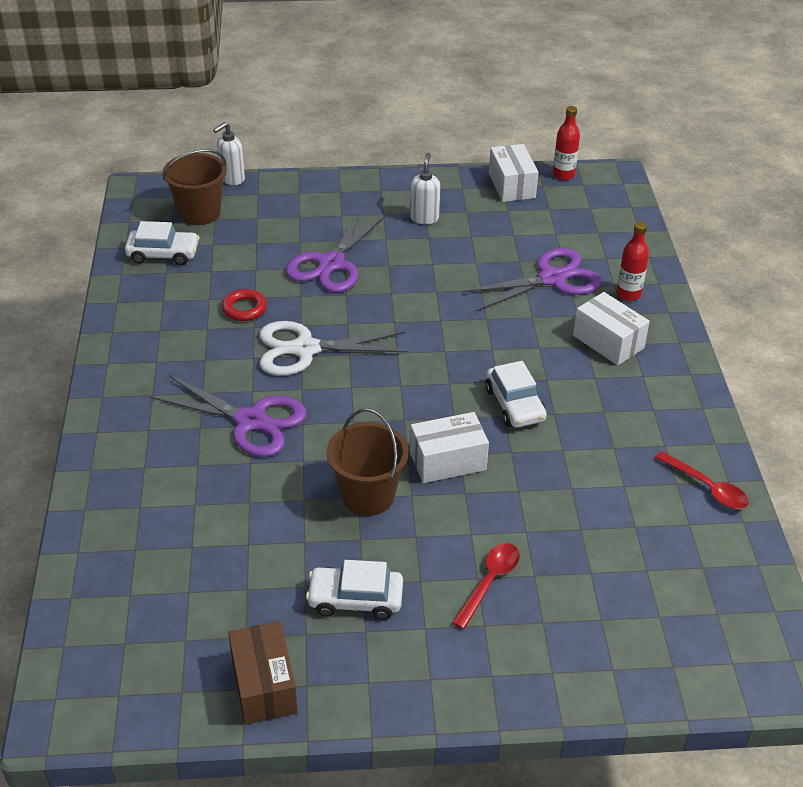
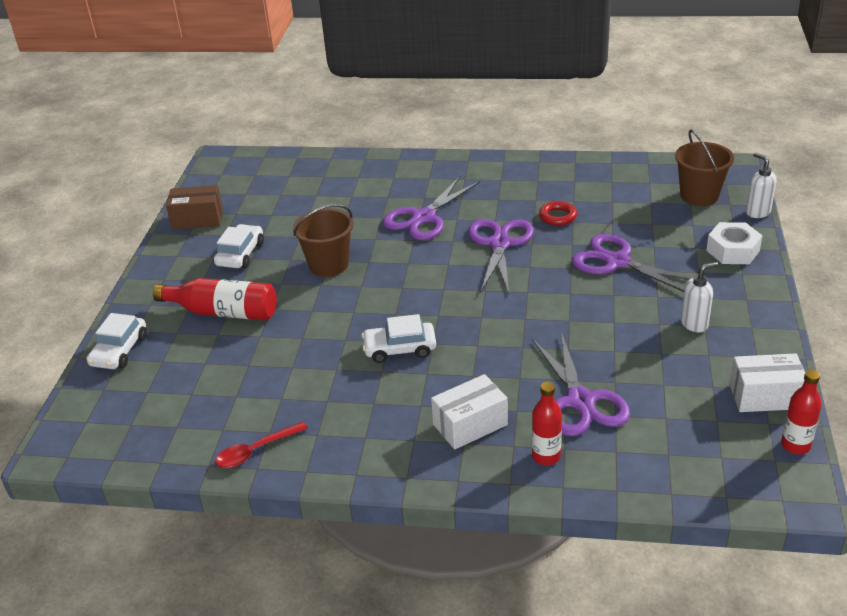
camera: 105 degrees right, 5 degrees down
white car [125,221,199,265] -> white car moved to [87,313,147,369]
white scissors [259,321,408,376] -> purple scissors [468,219,534,294]
white soap dispenser [410,153,440,224] -> white soap dispenser turned 45 degrees counterclockwise [681,262,718,332]
white box [410,412,489,483] -> none
red spoon [452,543,520,629] -> red bottle [153,278,277,320]
none -> white nut [706,222,763,264]

